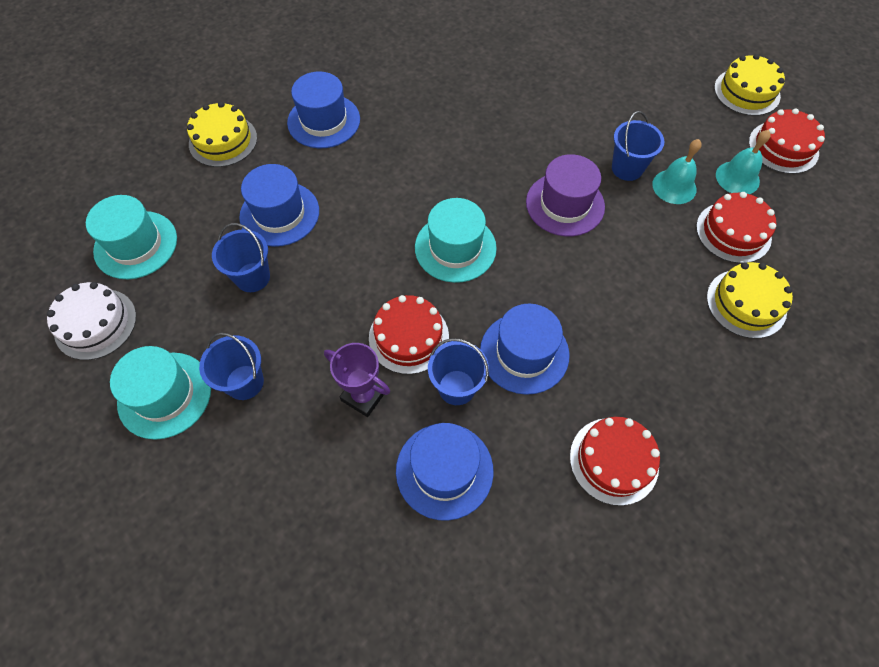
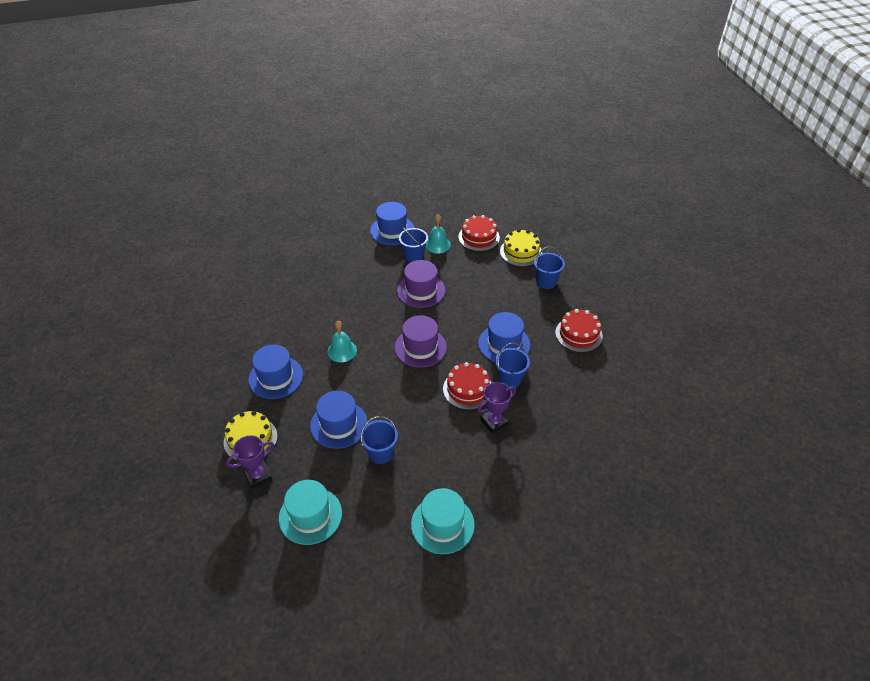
camera: 65 degrees left, 15 degrees down
white cake [47,282,136,360] -> none
blue bucket [199,333,264,400] -> blue bucket moved to [534,247,565,289]
blue hat [396,423,493,521] -> blue hat moved to [370,202,415,245]
turquoise hat [415,198,497,283] -> purple hat [394,315,447,368]
yellow cake [714,54,785,116] -> none
turquoise bell [716,130,771,194] -> turquoise bell moved to [327,321,357,362]
red cake [749,108,825,174] -> none
none -> purple trophy [226,435,275,489]

